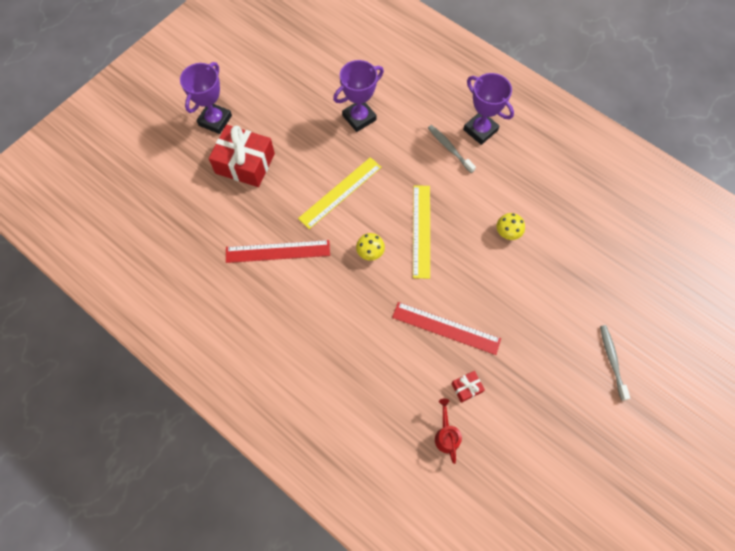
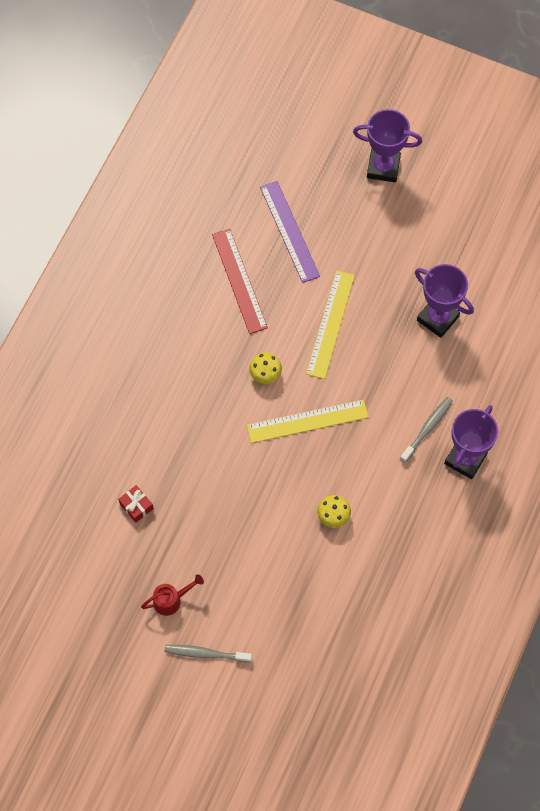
camera: 75 degrees right, 0 degrees up
red gift [209,125,275,187] -> none
yellow ruler [298,157,382,229] -> yellow ruler turned 75 degrees clockwise [306,271,355,379]
red ruler [392,302,501,355] -> none
red watering can [435,398,462,464] -> red watering can moved to [141,574,204,616]
grey toothbrush [600,325,630,401] -> grey toothbrush turned 150 degrees counterclockwise [165,645,252,663]
none -> purple ruler [260,181,320,283]

